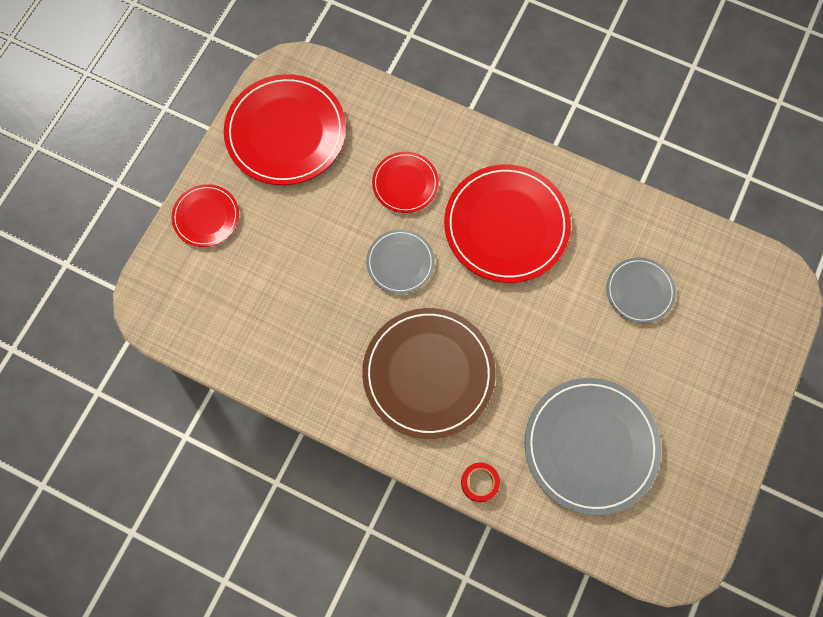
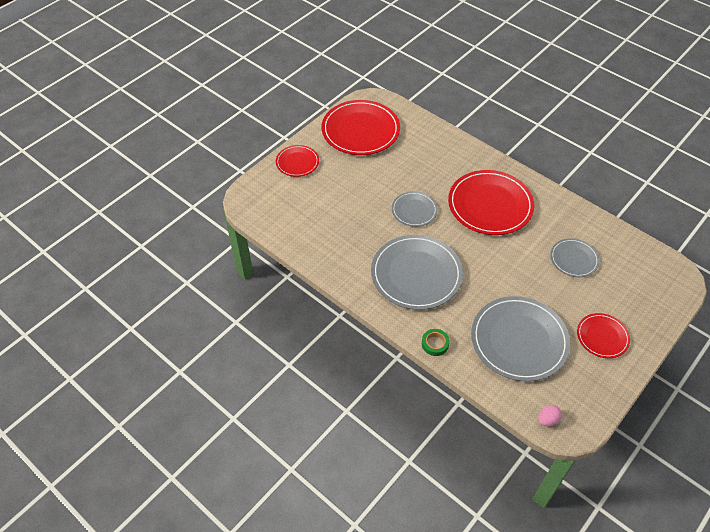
camera: 15 degrees right, 20 degrees down
brown plate [362,308,496,439] -> grey plate [371,235,463,310]
red plate [372,152,439,213] -> red plate moved to [577,313,630,358]
red tape [461,462,500,502] -> green tape [422,329,450,356]
none -> pink egg [538,405,562,426]

